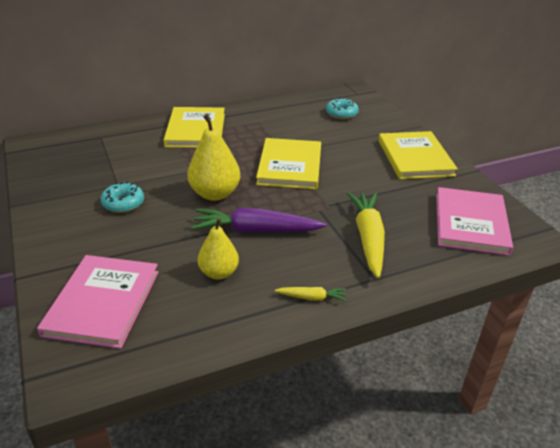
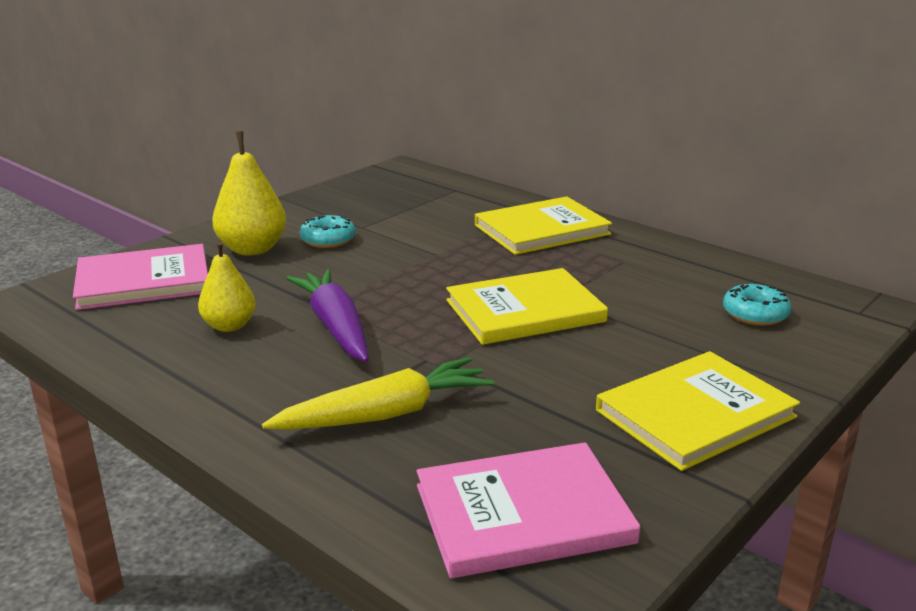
camera: 65 degrees right, 10 degrees down
yellow pear [187,114,240,201] -> yellow pear moved to [212,131,286,256]
yellow carrot [275,287,347,301] -> none

